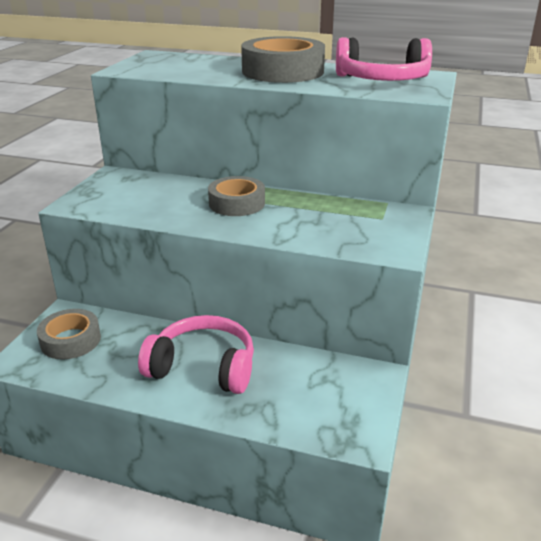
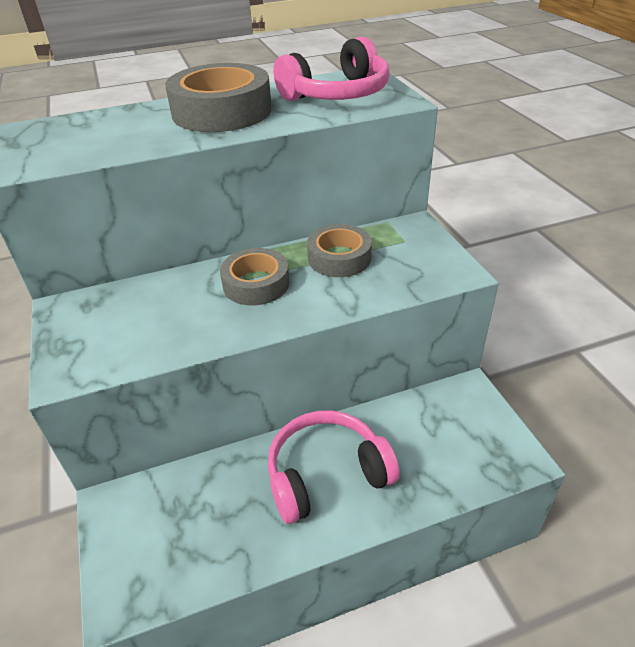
camera: 35 degrees left, 10 degrees up
grey tape [37,309,101,360] -> grey tape moved to [307,224,372,277]

